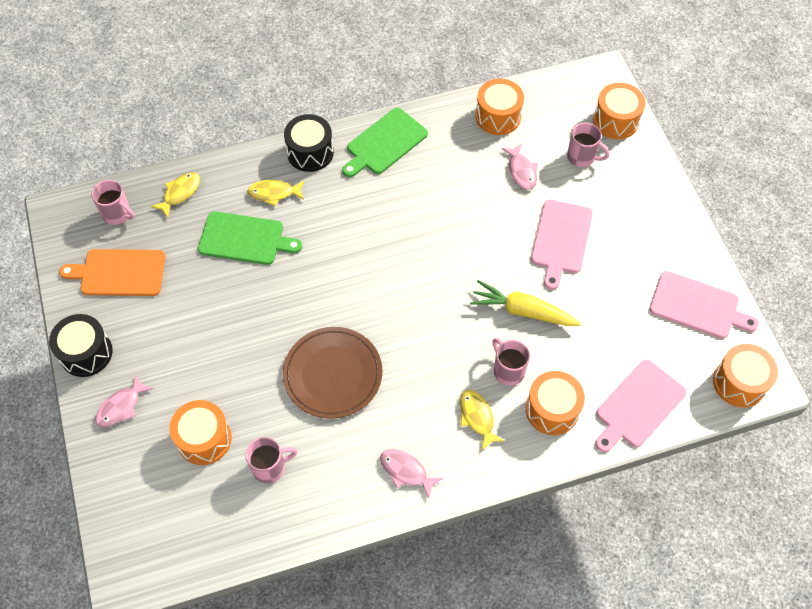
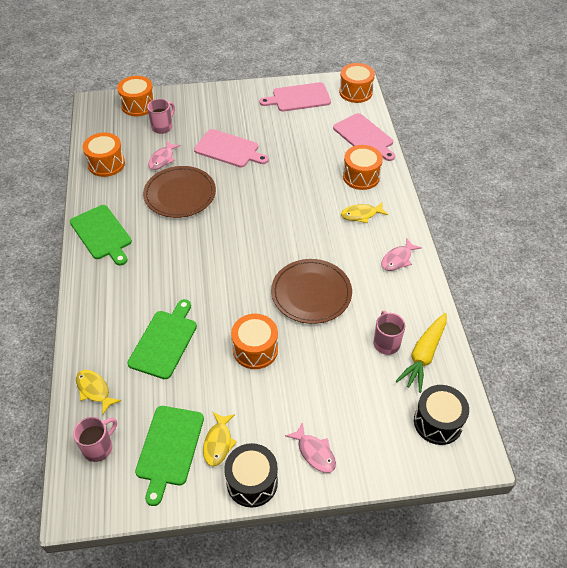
camera: 80 degrees left, 10 degrees down
orange cutting board [59,249,166,296] -> green cutting board [135,406,204,506]
orange drum [170,400,231,465] -> orange drum moved to [231,314,278,369]
yellow fish [247,180,304,206] -> yellow fish moved to [203,411,237,466]
black drum [284,114,334,172] -> black drum moved to [414,385,469,445]
yellow carrot [470,280,581,326] -> yellow carrot moved to [396,313,447,393]
pink mug [492,338,530,386] -> none
pink fish [502,144,538,189] -> pink fish turned 120 degrees clockwise [148,141,181,170]
pink cutting board [649,271,759,339] -> pink cutting board turned 135 degrees counterclockwise [259,82,331,112]
none -> brown plate [143,166,216,218]

